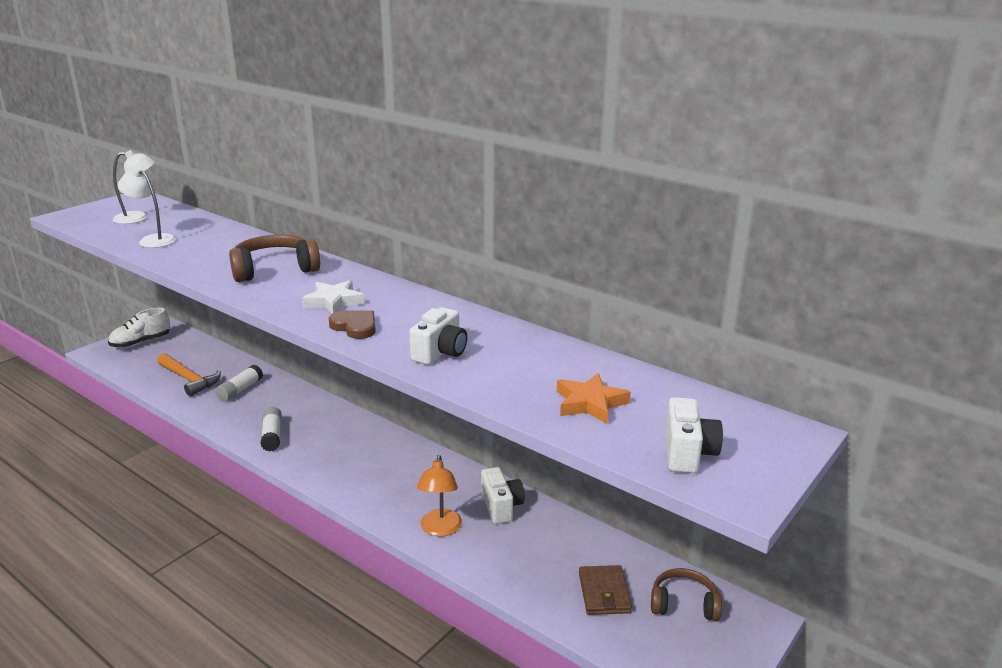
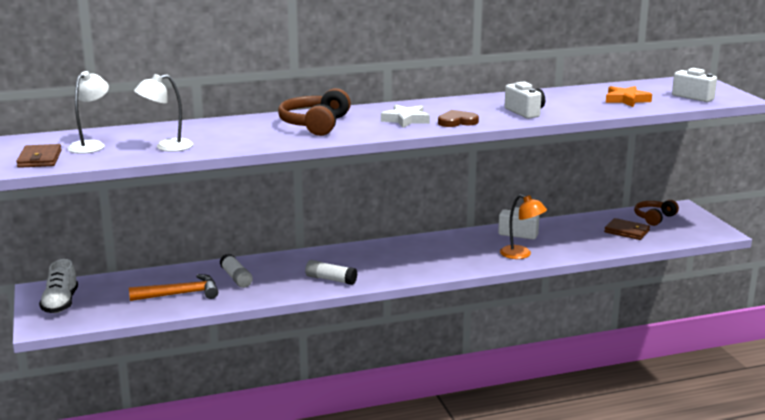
camera: 55 degrees left, 5 degrees down
none -> brown wallet [16,144,62,168]

